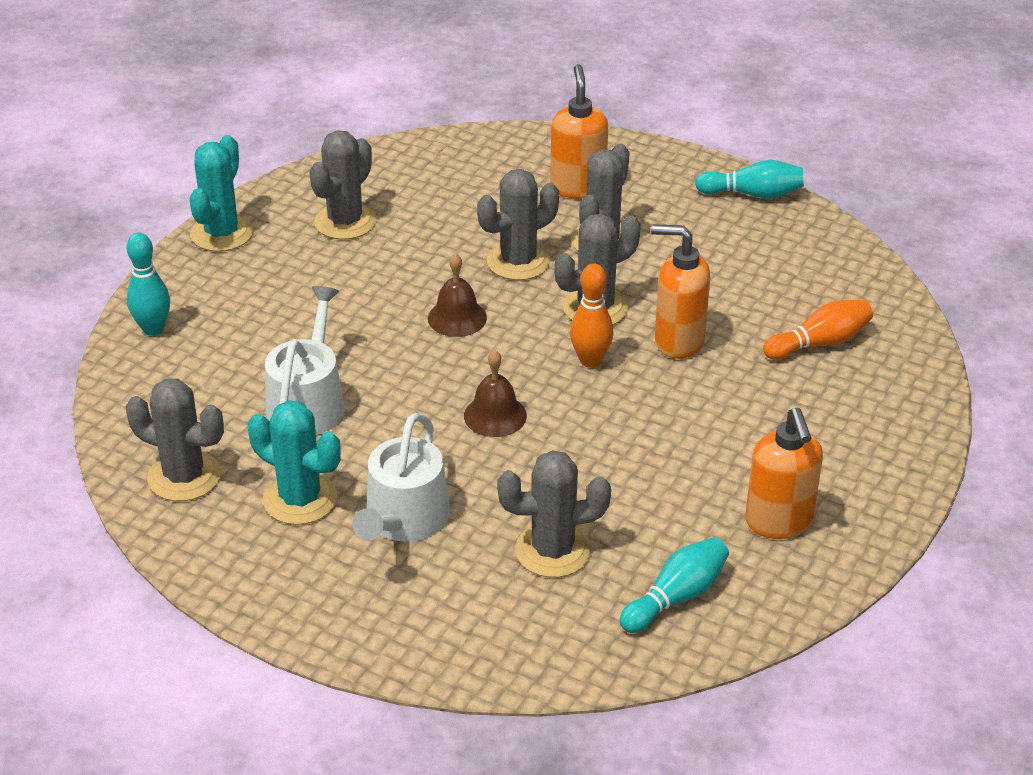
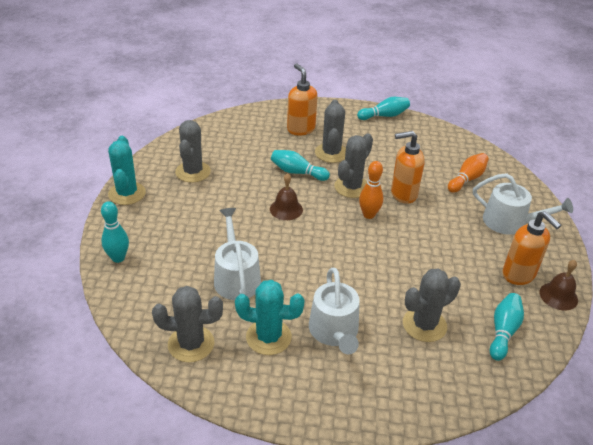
camera: 25 degrees left, 0 degrees up
brown bell [464,350,527,437] -> brown bell moved to [540,260,578,311]
grey cactus [477,169,559,280] -> turquoise bowling pin [271,150,330,181]
none -> white watering can [473,173,573,235]

